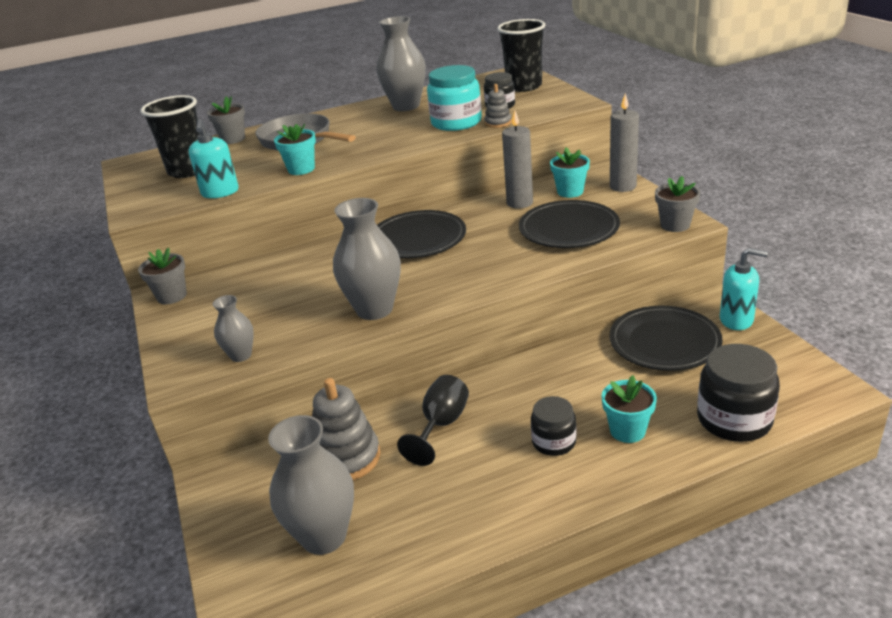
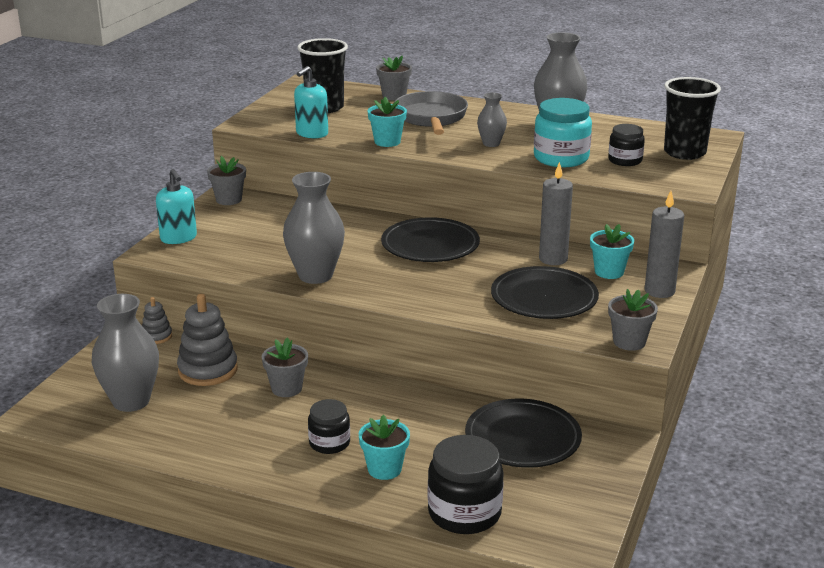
camera: 40 degrees right, 5 degrees down
grey vase [212,295,254,362] -> grey vase moved to [477,92,507,147]
black goblet [397,375,469,466] -> grey flower pot [262,337,308,397]
grey stacking toy [484,84,512,128] -> grey stacking toy moved to [142,297,172,344]
turquoise soap dispenser [720,248,768,330] -> turquoise soap dispenser moved to [156,169,197,244]

